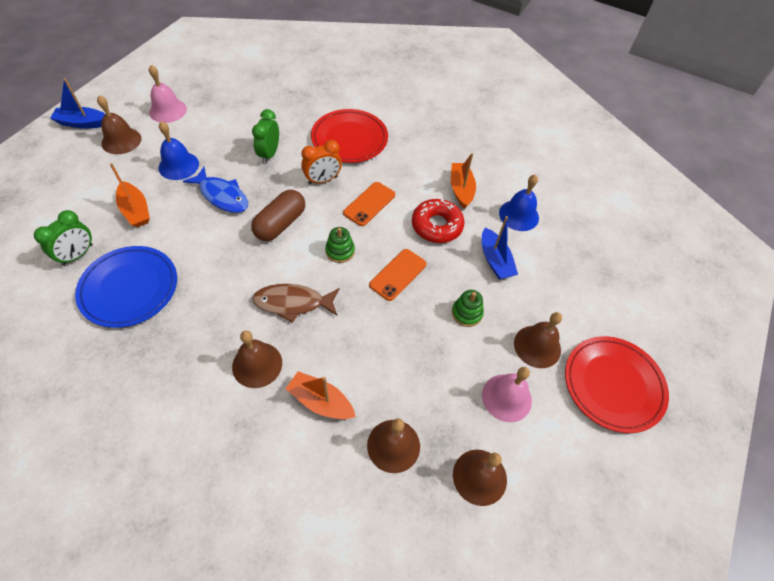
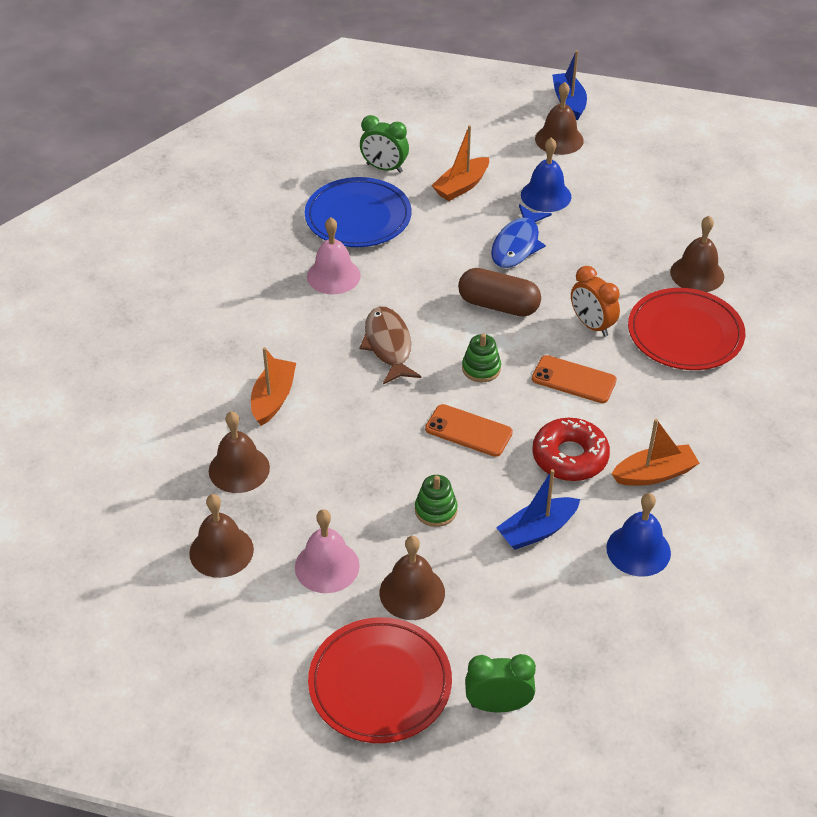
camera: 80 degrees right, 10 degrees down
pink bell [149,65,187,123] -> pink bell moved to [307,217,361,294]
brown bell [232,331,282,388] -> brown bell moved to [670,216,724,292]
green clock [252,109,279,164] -> green clock moved to [465,654,536,712]

